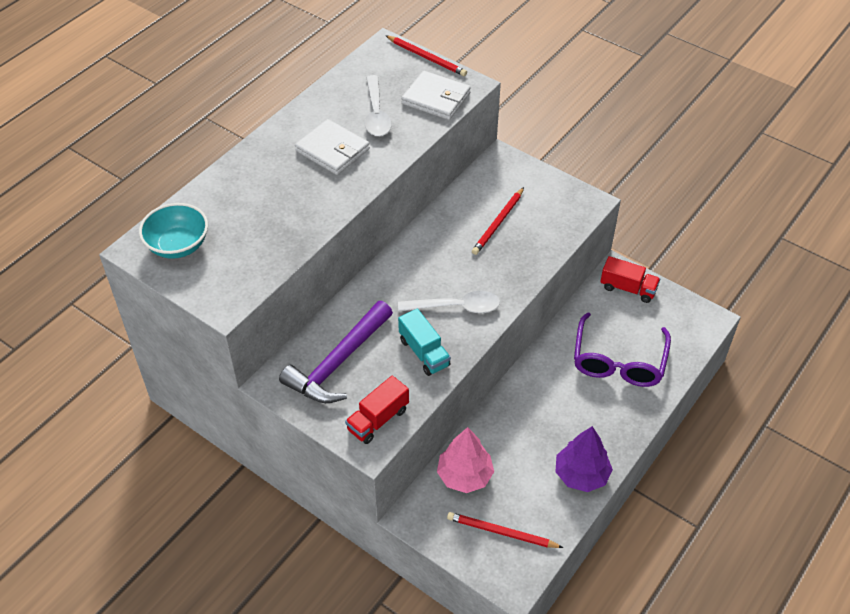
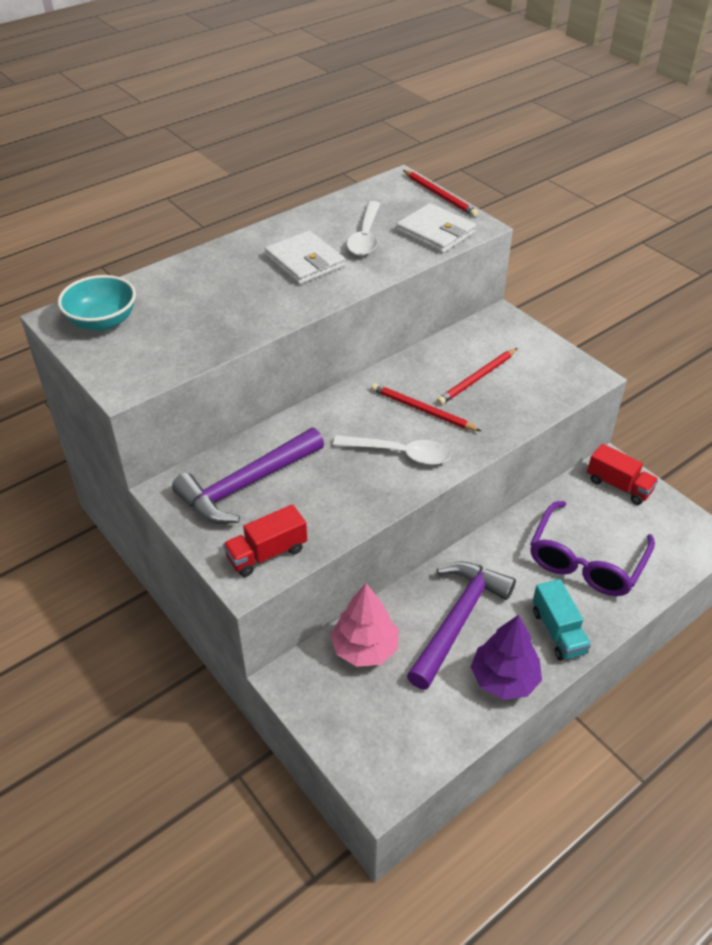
camera: 15 degrees right, 5 degrees down
turquoise truck [398,308,451,376] -> turquoise truck moved to [533,579,591,661]
red pencil [447,512,563,548] -> red pencil moved to [371,383,481,431]
none -> purple hammer [407,561,516,690]

